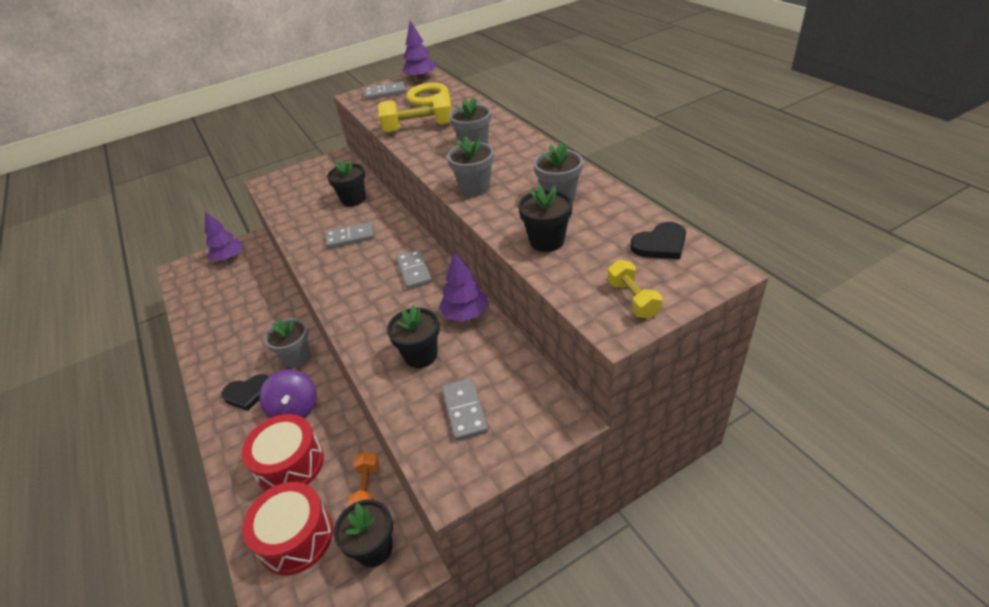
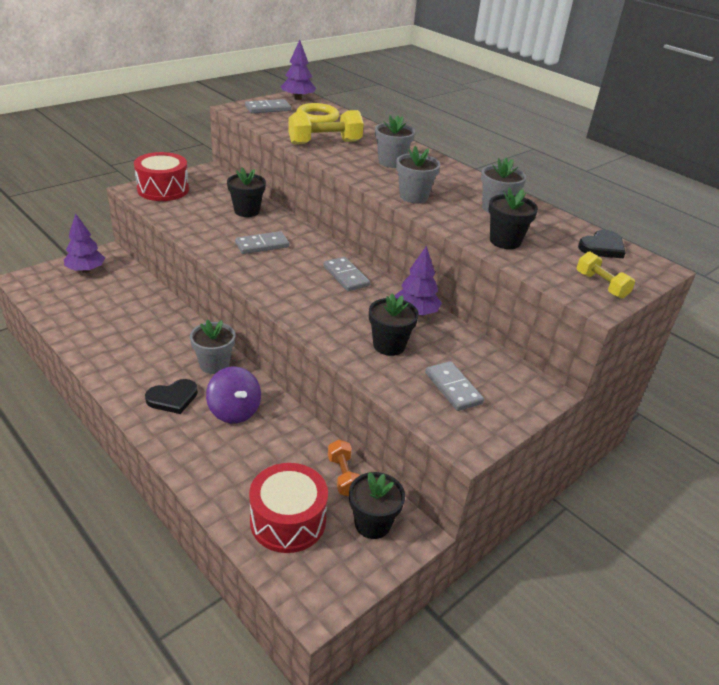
camera: 20 degrees left, 5 degrees down
red drum [242,414,324,491] -> red drum moved to [134,152,189,201]

